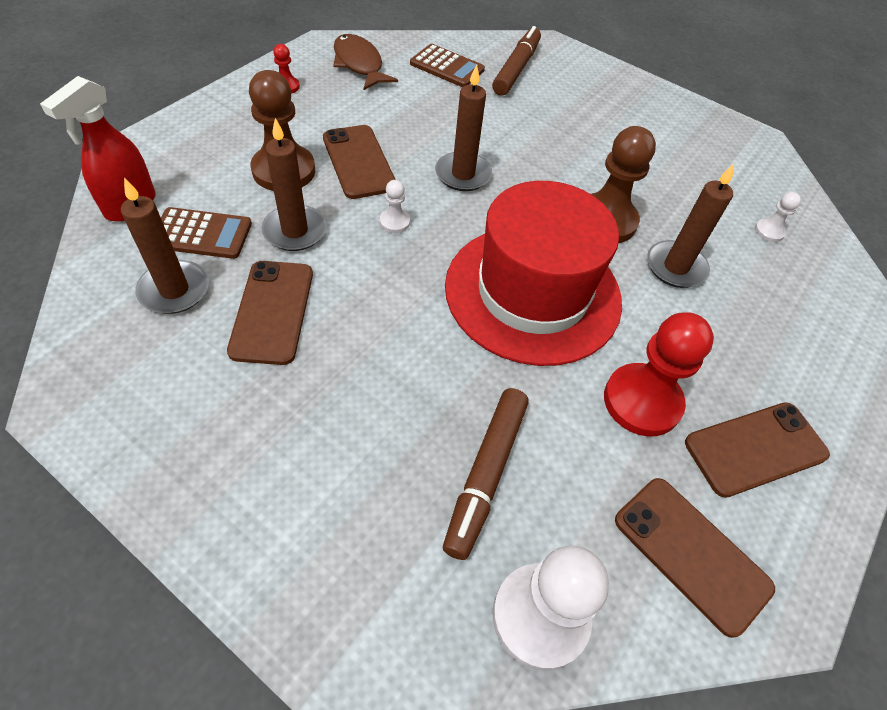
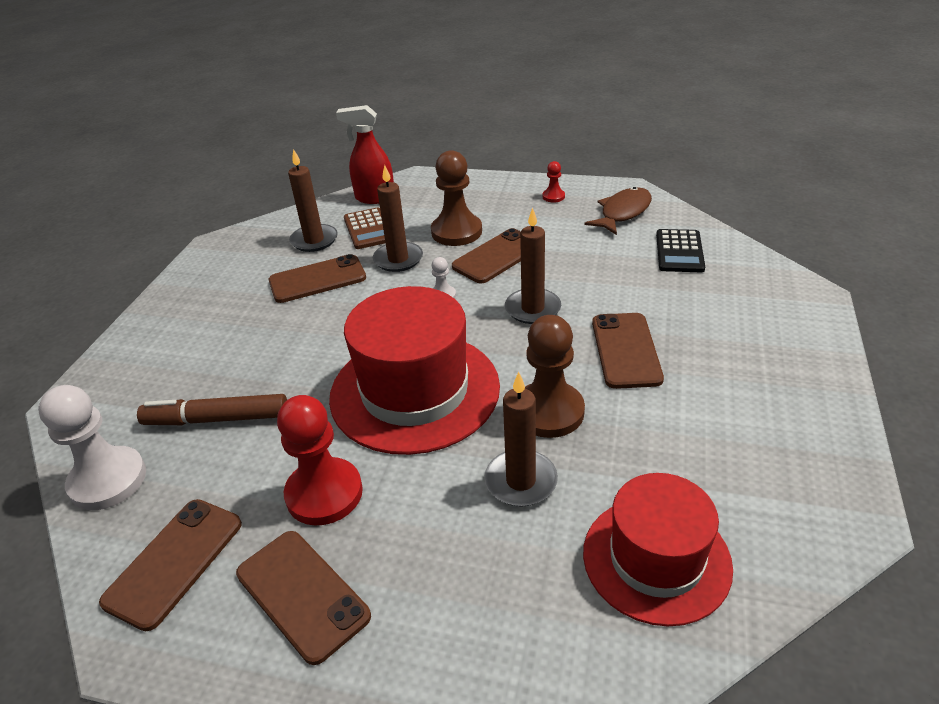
camera: 75 degrees right, 15 degrees down
brown calculator [410,44,485,87] -> black calculator [656,229,705,272]
brown marker [492,26,541,96] -> none
white pawn [755,192,801,242] -> red hat [583,473,733,626]
none -> brown phone [592,313,664,389]

